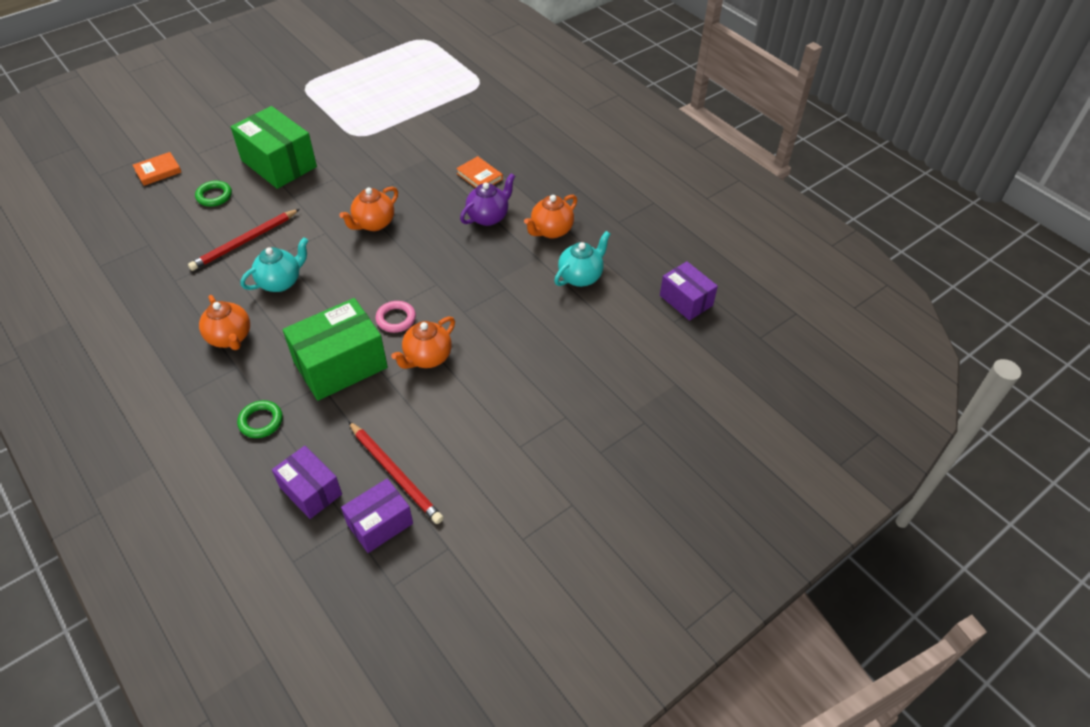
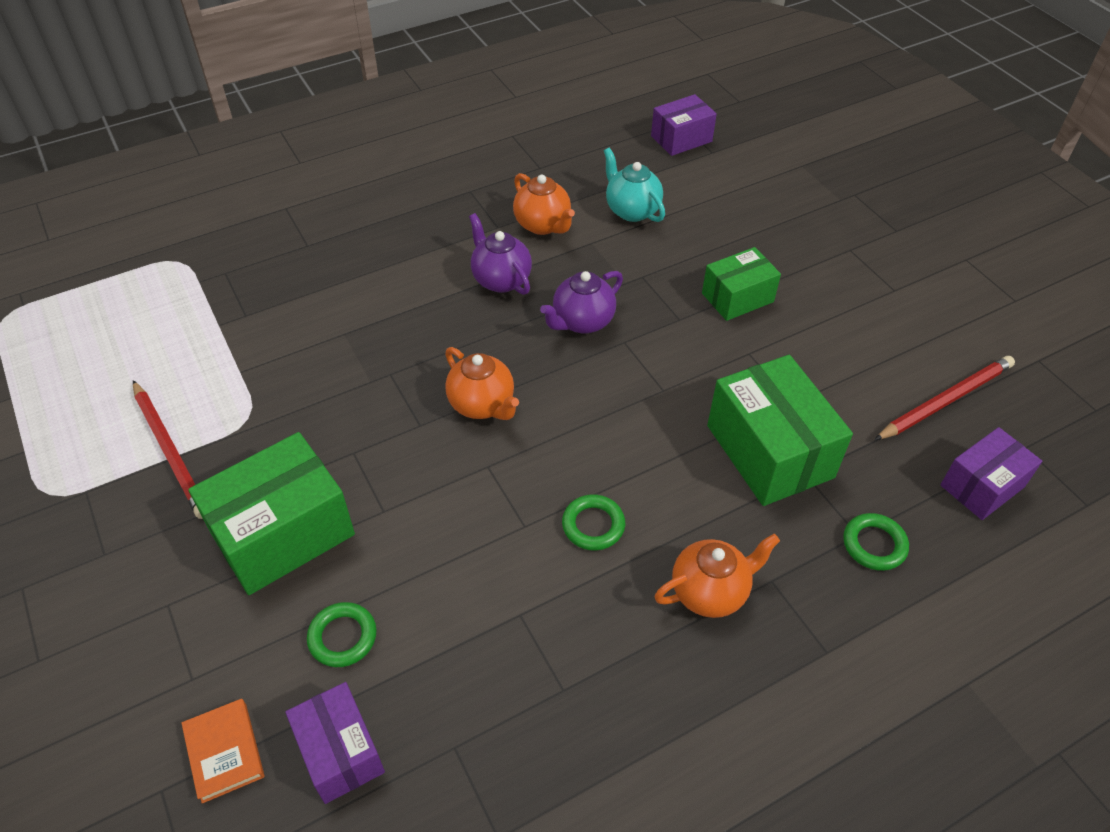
camera: 80 degrees left, 0 degrees up
red pencil [188,209,300,271] -> red pencil moved to [133,380,203,519]
turquoise teapot [240,237,308,292] -> green ring [562,494,625,551]
purple box [341,478,413,553] -> purple box moved to [285,682,385,804]
pink ring [375,301,416,333] -> none
orange teapot [391,317,455,369] -> none
orange book [456,156,503,188] -> none
none -> purple teapot [540,271,623,334]
none -> green box [702,247,781,321]

